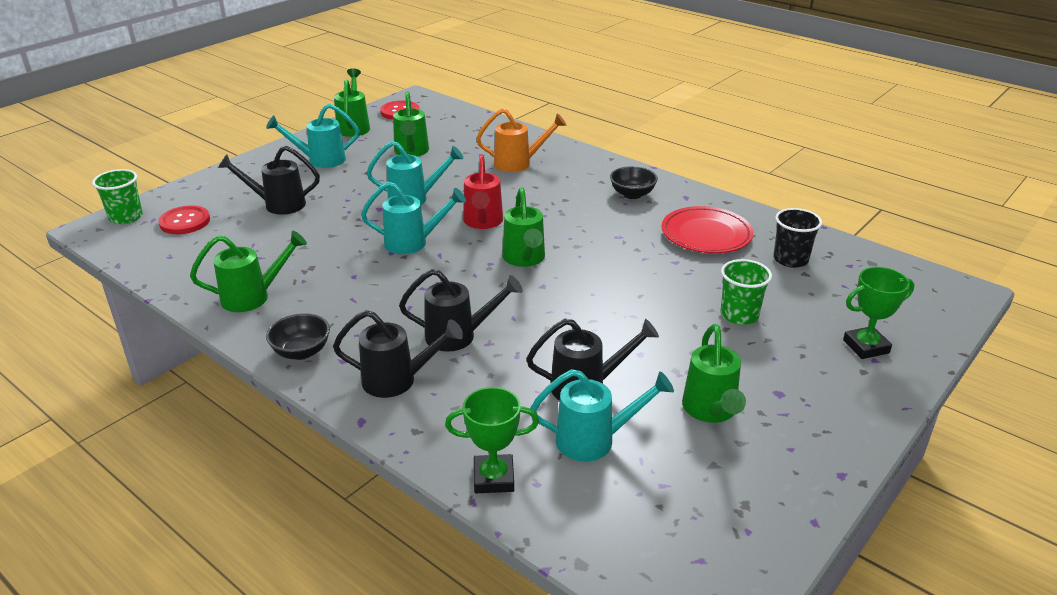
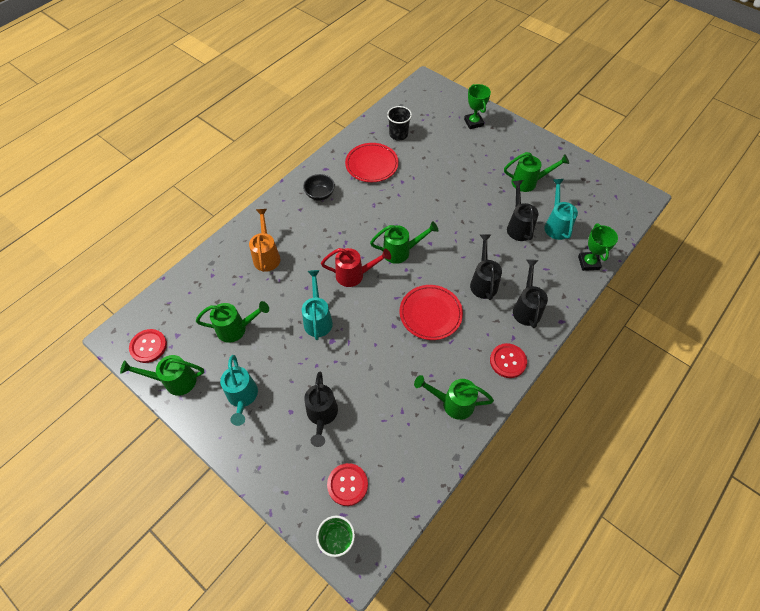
camera: 90 degrees left, 25 degrees up
green watering can [190,231,307,312] -> green watering can turned 60 degrees counterclockwise [414,375,494,420]
black bowl [266,313,330,360] -> red button [490,343,527,378]
turquoise watering can [361,182,466,254] -> none
green cup [721,259,772,325] -> none
none -> red plate [400,285,463,340]

